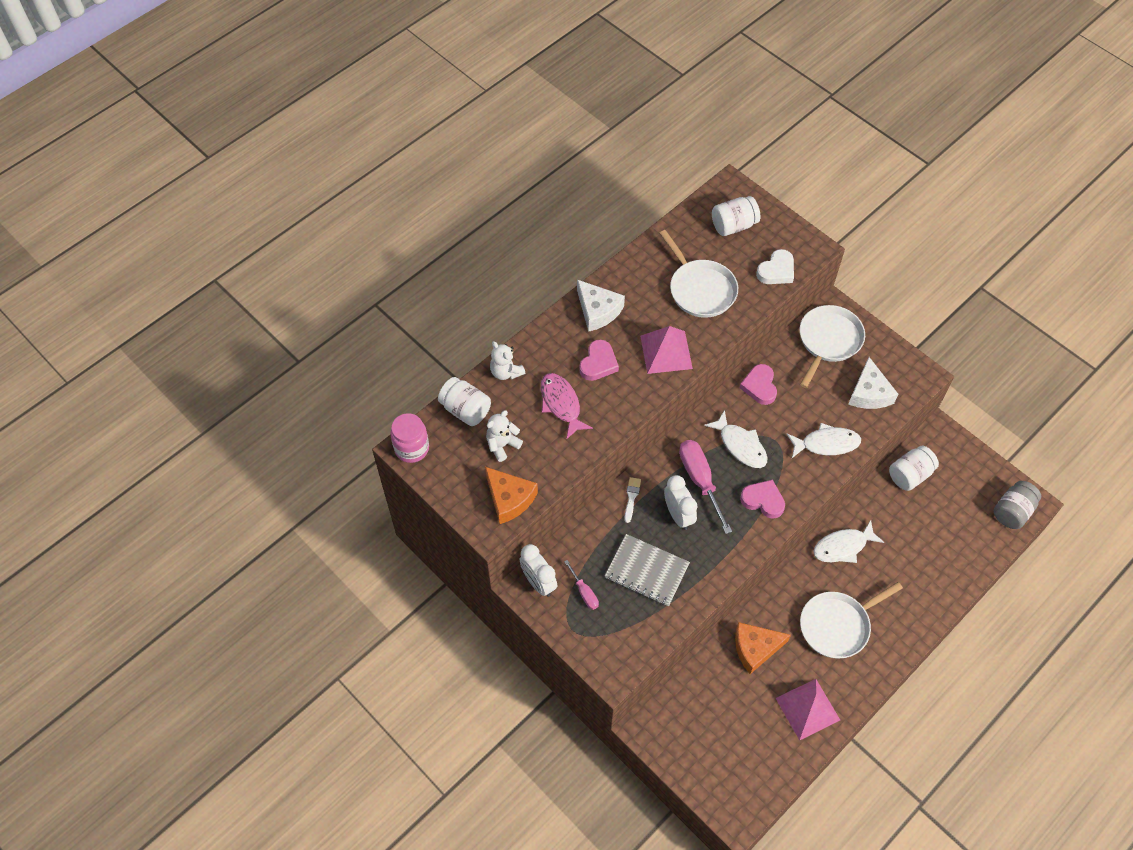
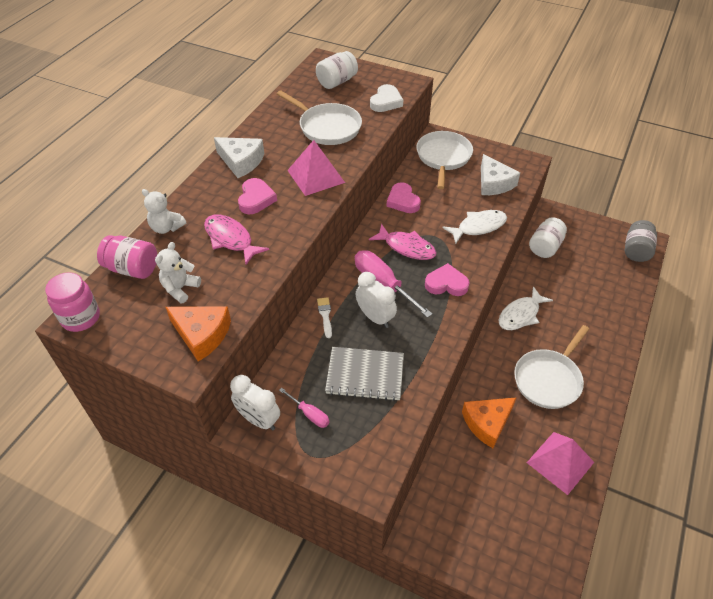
camera: 20 degrees left, 10 degrees down
white jar [438,377,491,426] -> pink jar [97,235,157,279]
white fish [704,410,767,468] -> pink fish [369,224,437,260]

